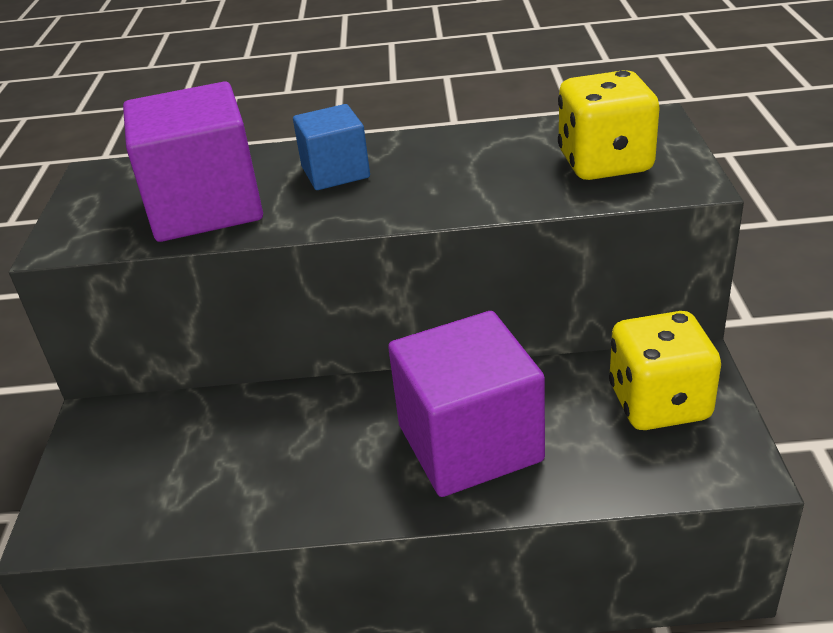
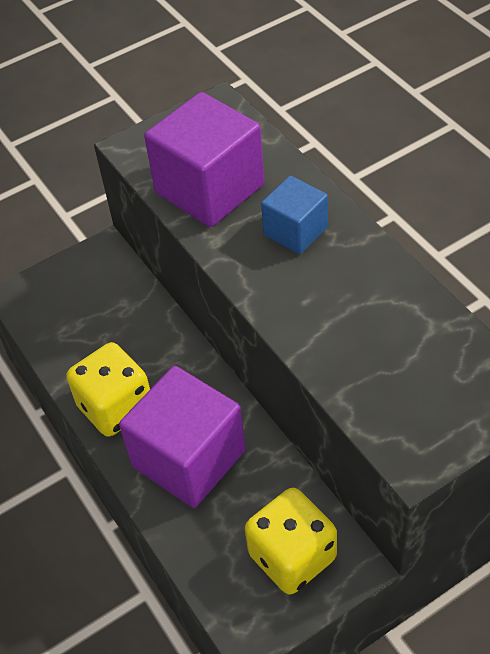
camera: 60 degrees right, 15 degrees up
yellow dice [558,70,660,180] -> yellow dice moved to [66,342,150,437]

